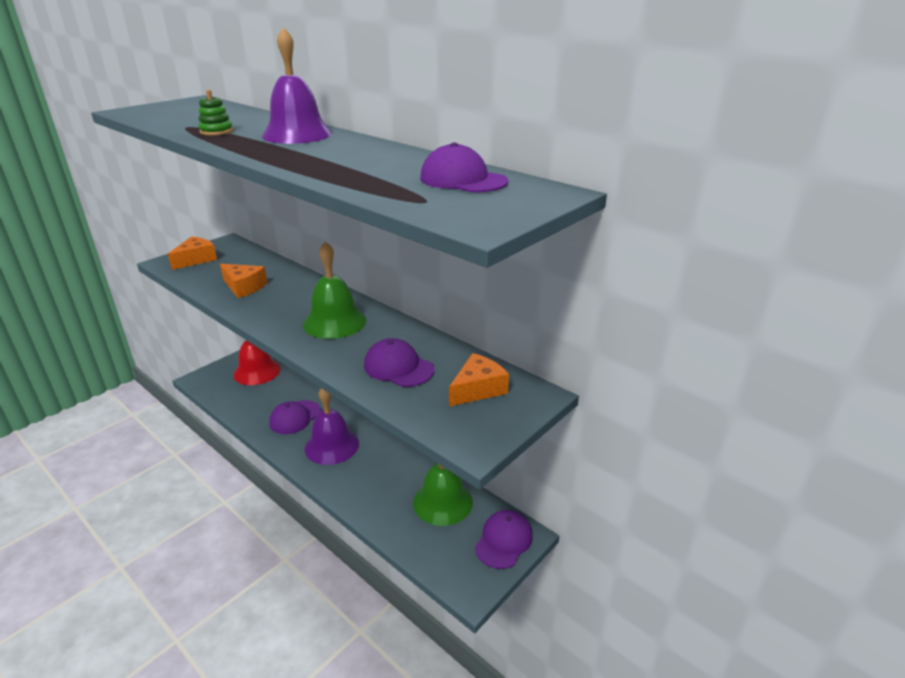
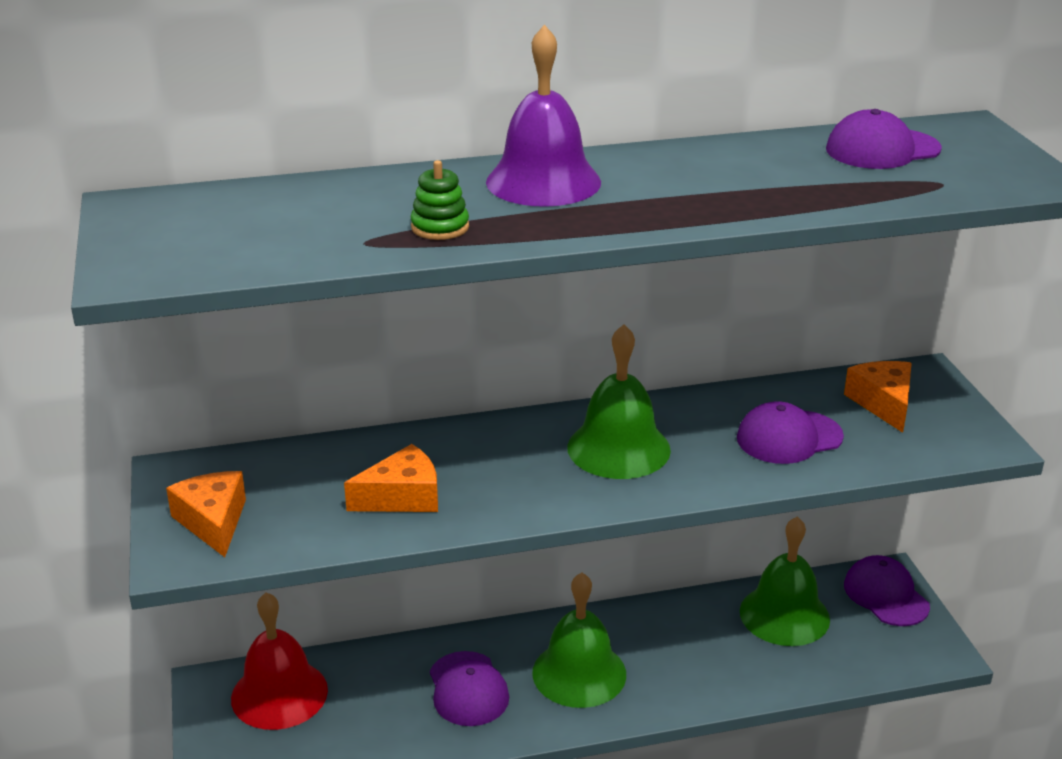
camera: 55 degrees left, 0 degrees up
purple bell [305,388,359,465] -> green bell [532,573,626,708]

